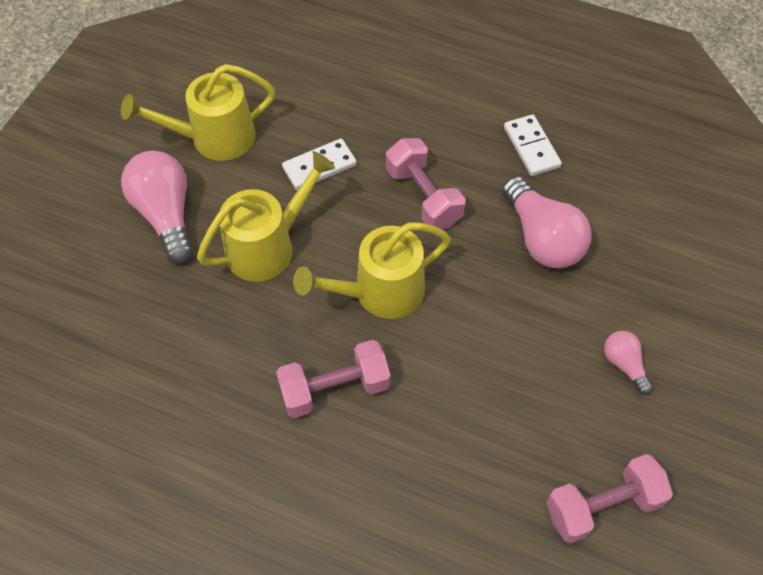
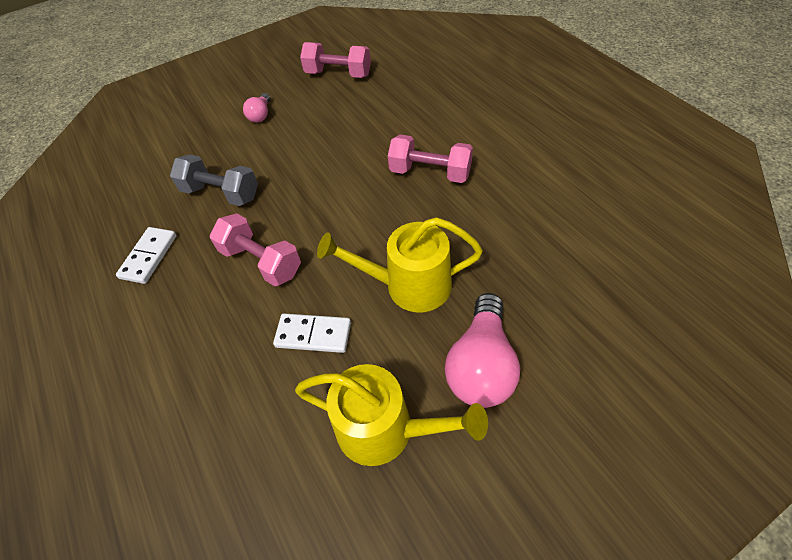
camera: 140 degrees left, 5 degrees down
yellow watering can [293,222,451,319] -> none
pink dumbbell [386,138,466,229] -> pink dumbbell turned 60 degrees counterclockwise [210,213,301,286]
pink light bulb [502,176,591,268] -> grey dumbbell [170,154,258,206]

